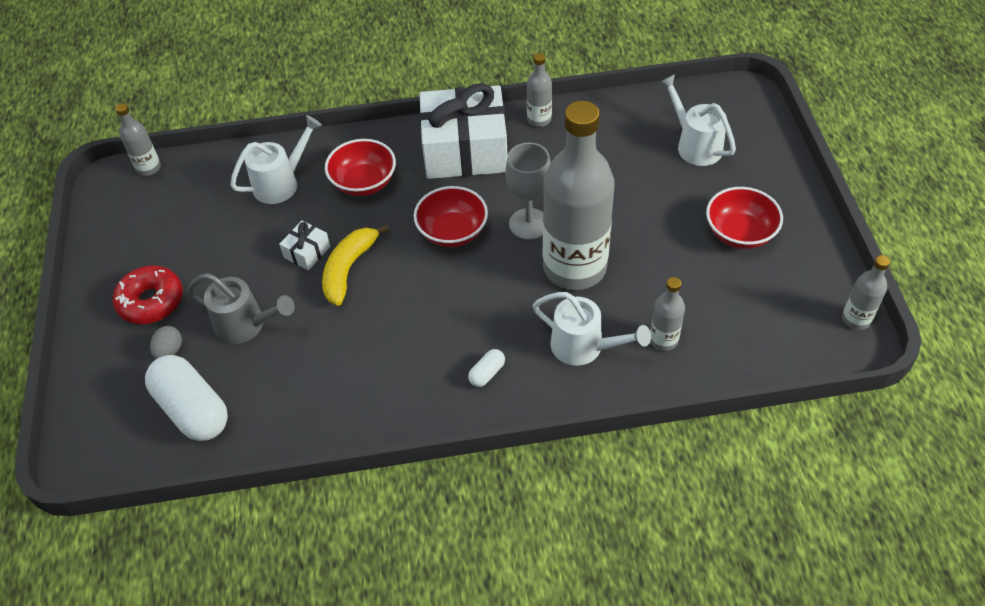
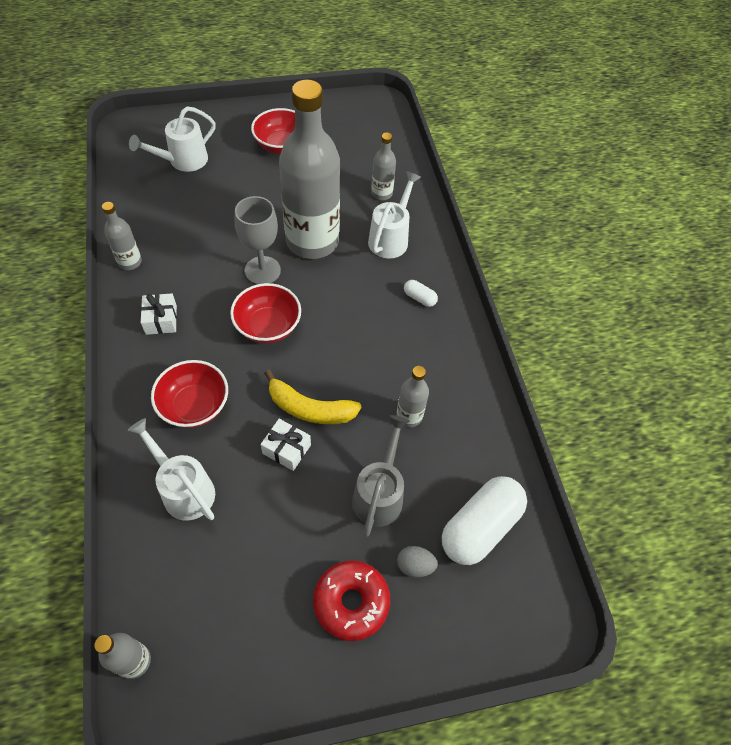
camera: 100 degrees left, 5 degrees up
white gift [420,83,507,179] -> white gift [141,293,177,335], size x0.42
grey bottle [842,255,890,330] -> grey bottle moved to [396,366,429,427]

